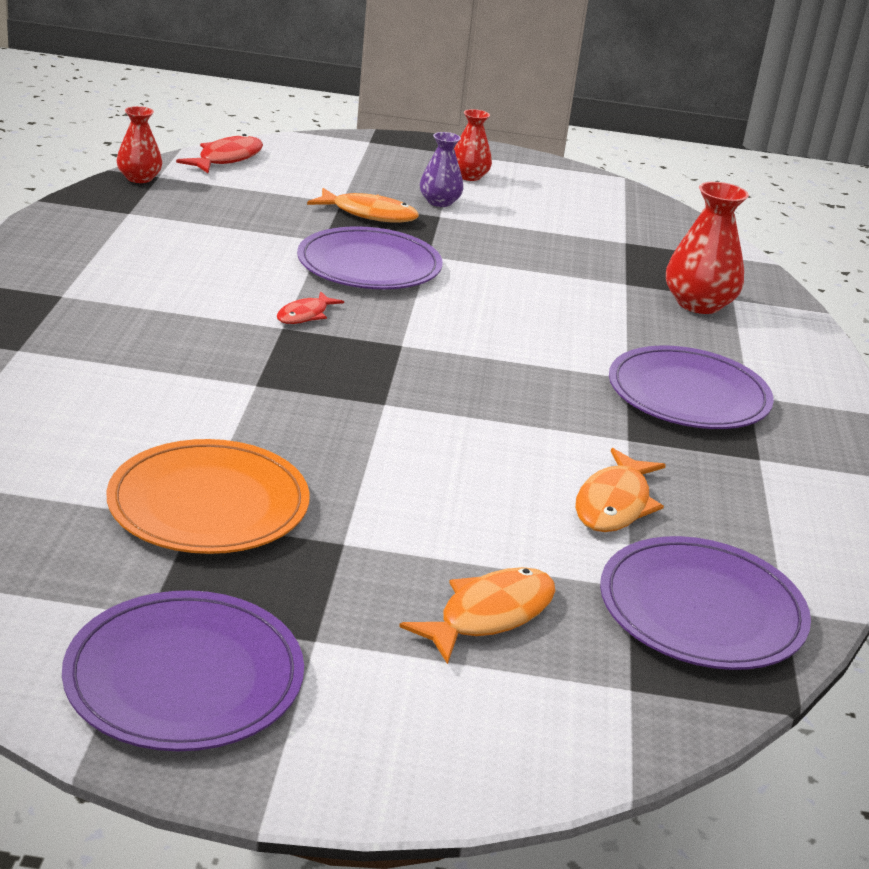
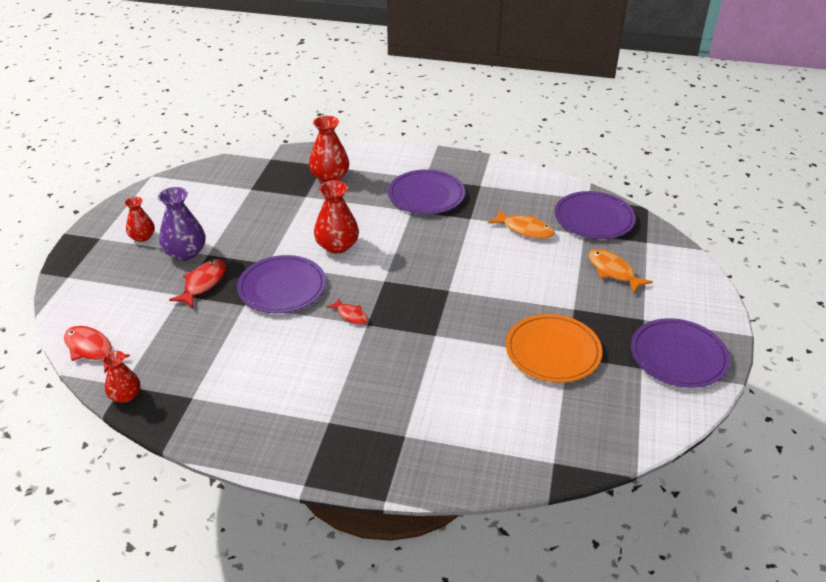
camera: 80 degrees left, 10 degrees up
orange fish [307,188,419,223] -> red fish [169,259,226,308]
purple vase [420,132,463,207] -> purple vase [158,187,205,261], size x1.58
none -> red vase [314,180,359,254]

